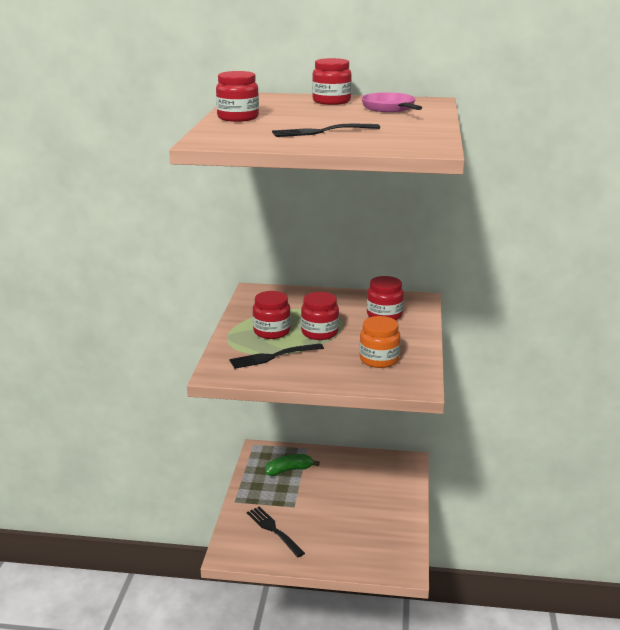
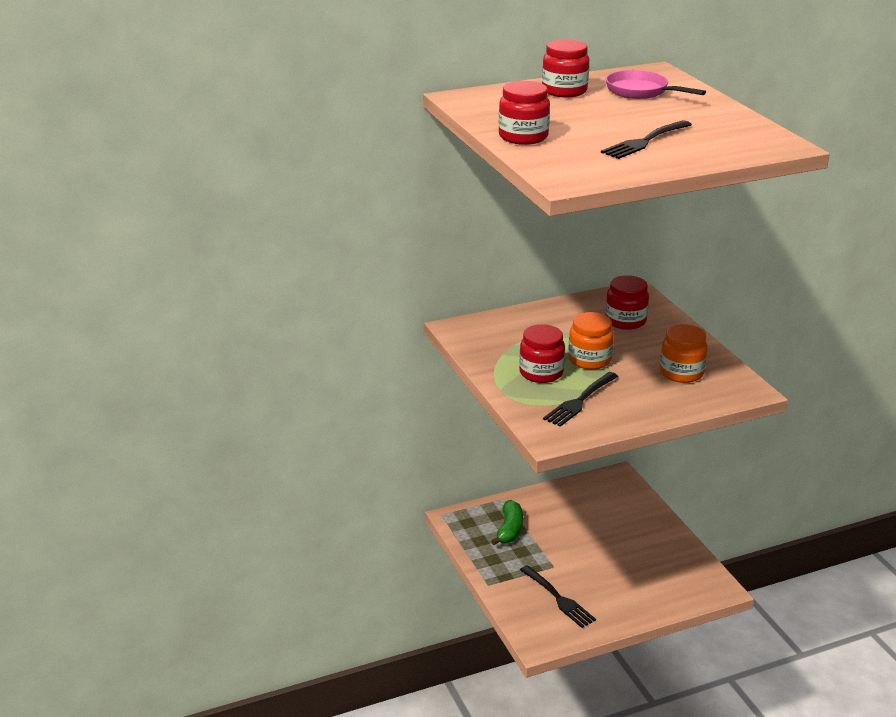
camera: 30 degrees left, 5 degrees up
black fork [247,506,305,557] -> black fork turned 150 degrees counterclockwise [520,565,596,628]
green banana [265,454,320,476] -> green banana turned 150 degrees clockwise [491,500,523,545]
red jar [301,292,339,340] -> orange jar [568,312,614,370]

